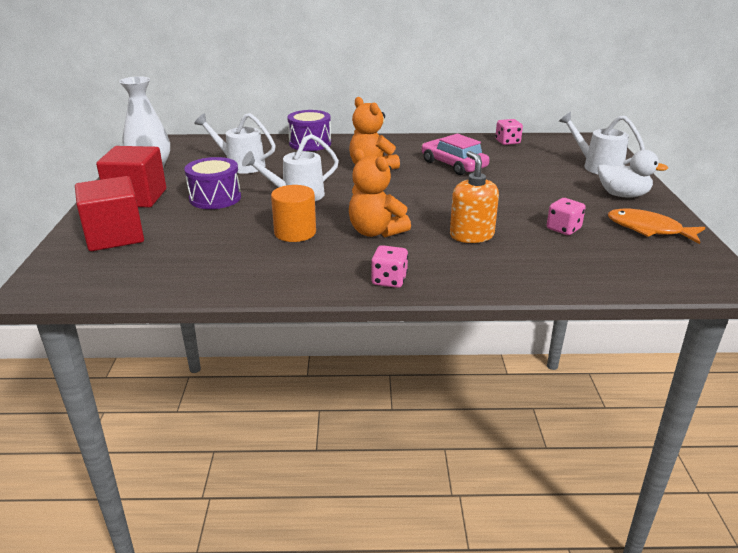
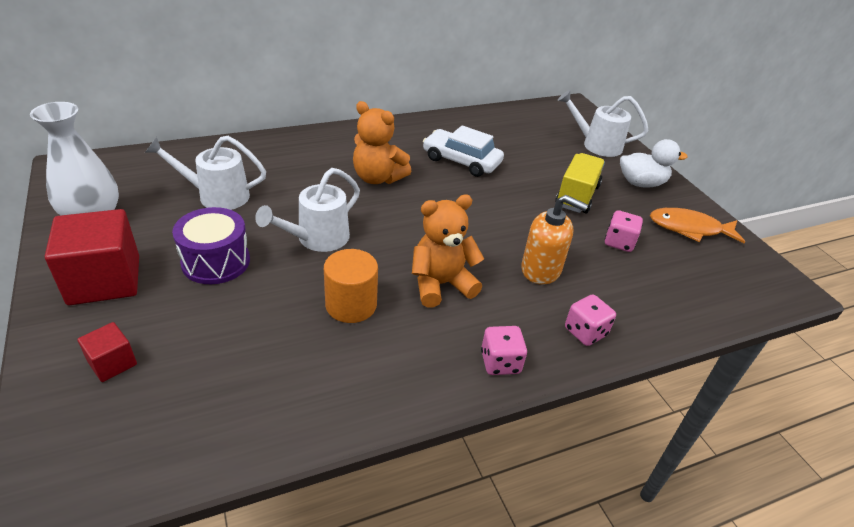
camera: 25 degrees left, 10 degrees up
red cube [75,176,144,251] -> red cube [77,322,137,382], size x0.49
purple drum [287,110,331,151] -> none
orange teddy bear [349,149,411,237] -> orange teddy bear turned 135 degrees clockwise [412,195,484,307]
pink car [422,133,489,175] -> white car [423,125,504,177]
orange soap dispenser [450,151,499,243] -> orange soap dispenser turned 150 degrees clockwise [521,195,588,285]
pink dice [495,119,523,145] -> pink dice moved to [565,294,616,346]
none -> yellow truck [555,153,605,213]

